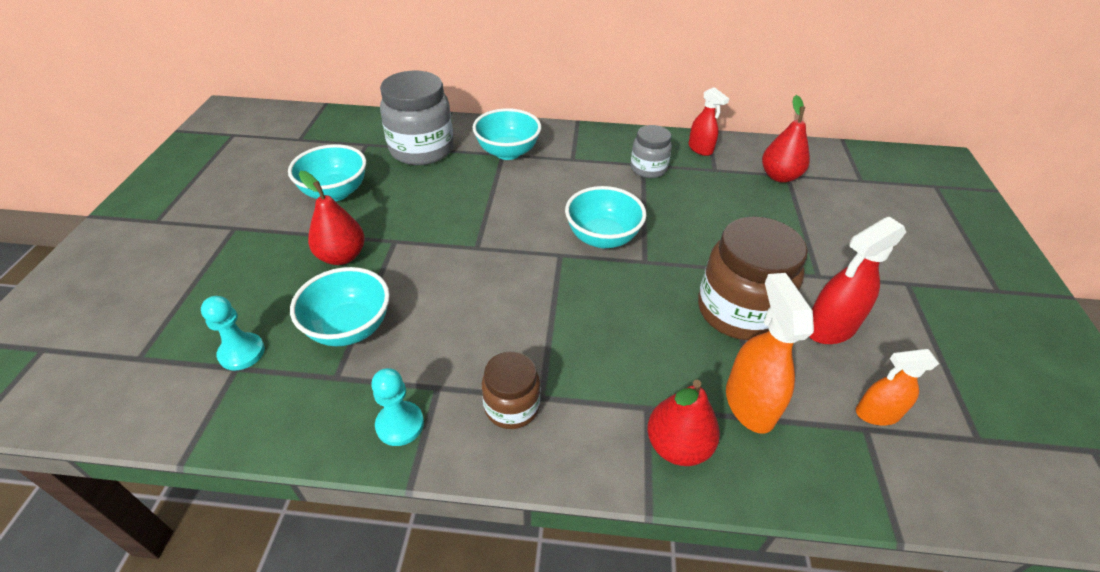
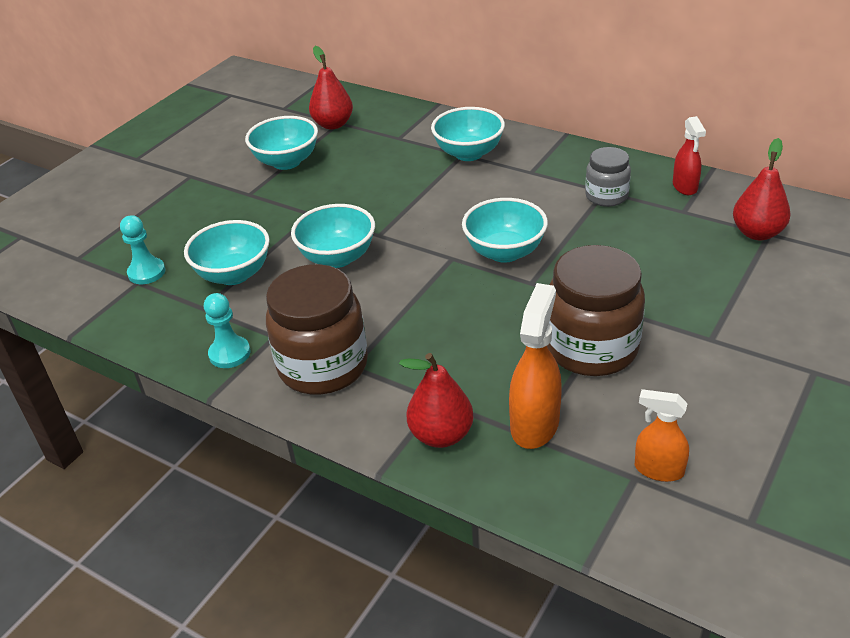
camera: 30 degrees right, 5 degrees down
red pear [299,171,365,265] -> red pear moved to [309,46,353,129]
grey jar [380,71,454,165] -> none
brown jar [482,351,540,429] -> brown jar [266,264,368,394], size x1.78
red spray bottle [809,217,906,344] -> none
none -> turquoise bowl [291,204,375,268]

